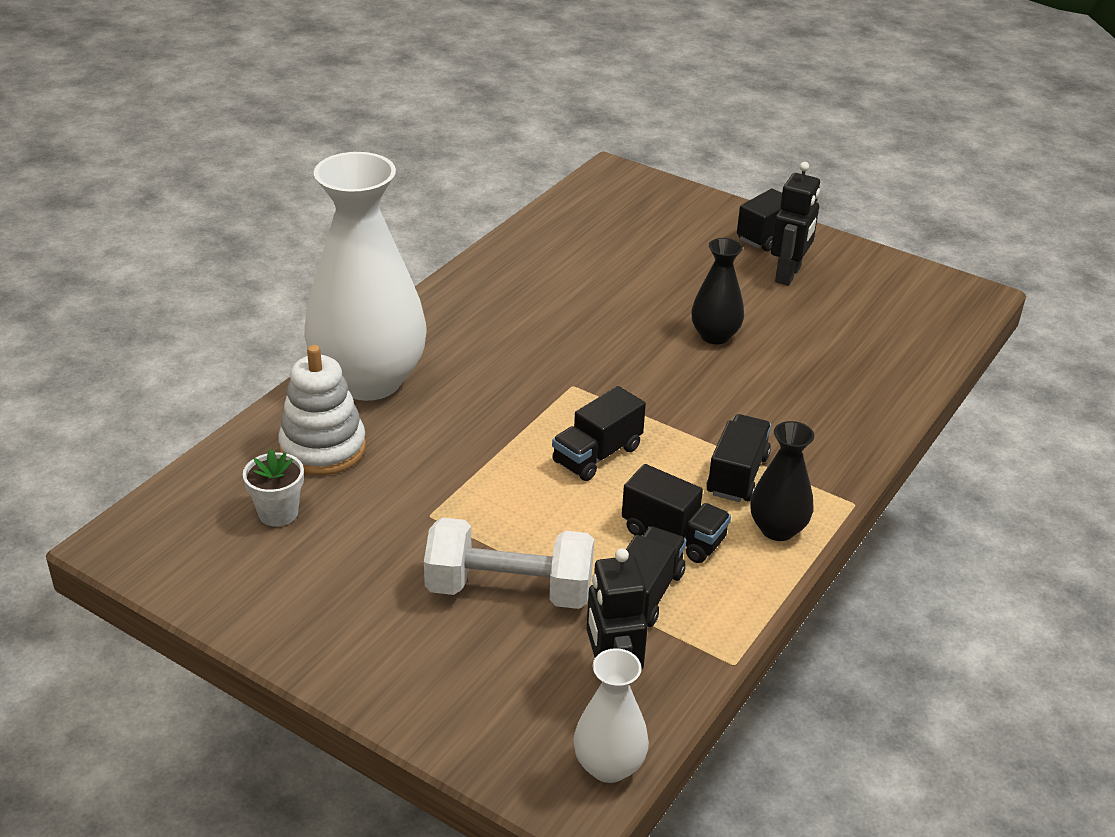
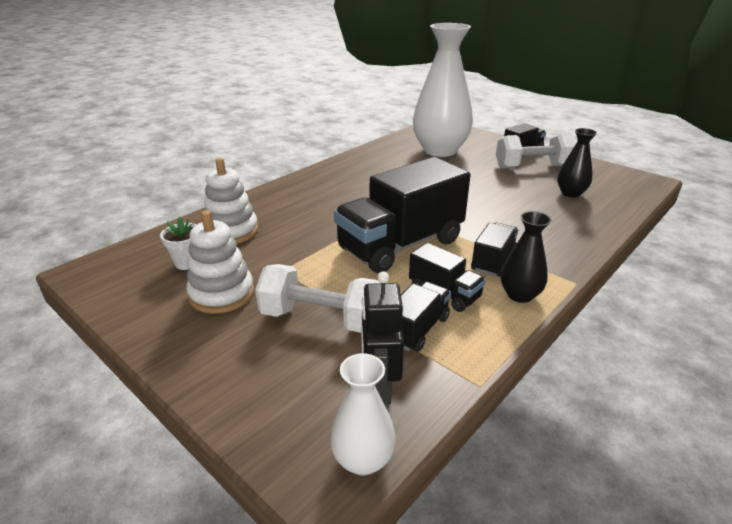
camera: 10 degrees right, 5 degrees down
white vase [304,152,427,401] -> white vase moved to [413,23,473,157]
black truck [552,386,646,481] -> black truck [334,157,470,273], size x2.05
black vase [691,238,744,344] -> black vase moved to [557,128,597,198]
black robot [771,162,820,286] -> white dumbbell [496,133,576,169]
none -> white stacking toy [186,210,254,314]

